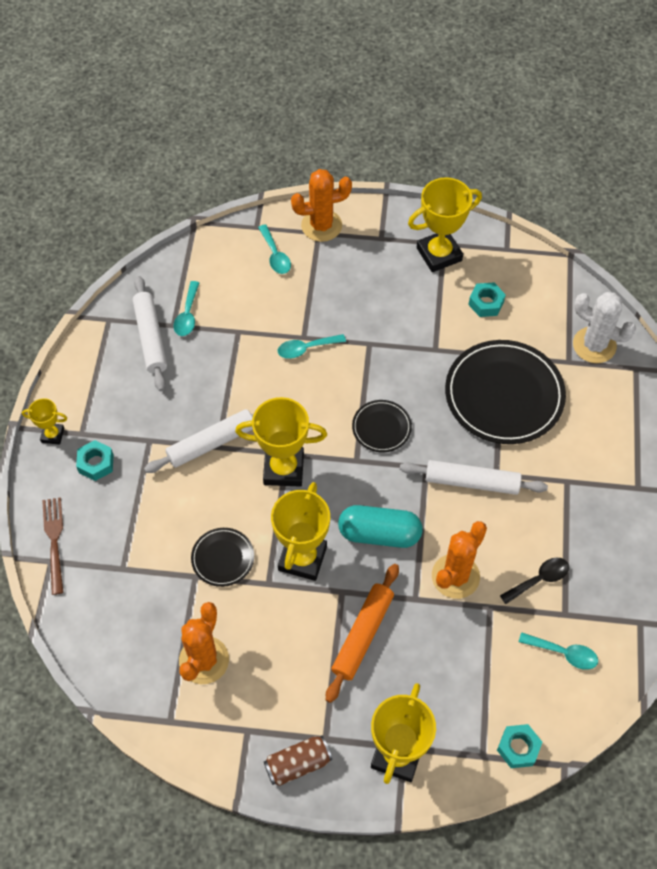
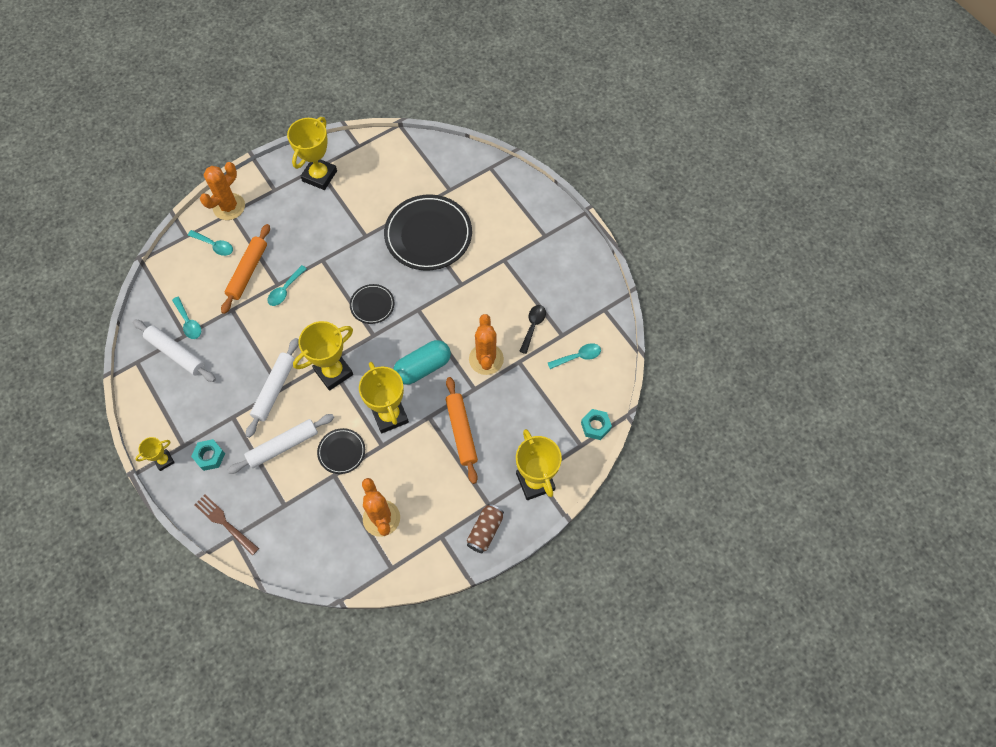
camera: 40 degrees left, 5 degrees up
white rolling pin [400,460,548,495] -> white rolling pin moved to [227,414,334,474]
turquoise nut [468,282,506,317] -> none
white cactus [573,292,636,363] -> none
none -> orange rolling pin [221,224,270,314]

